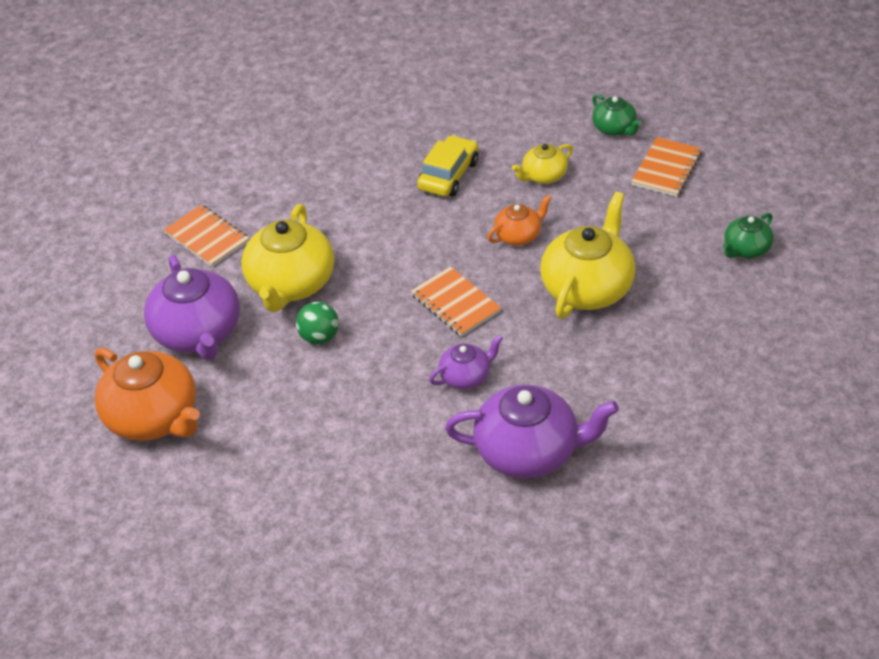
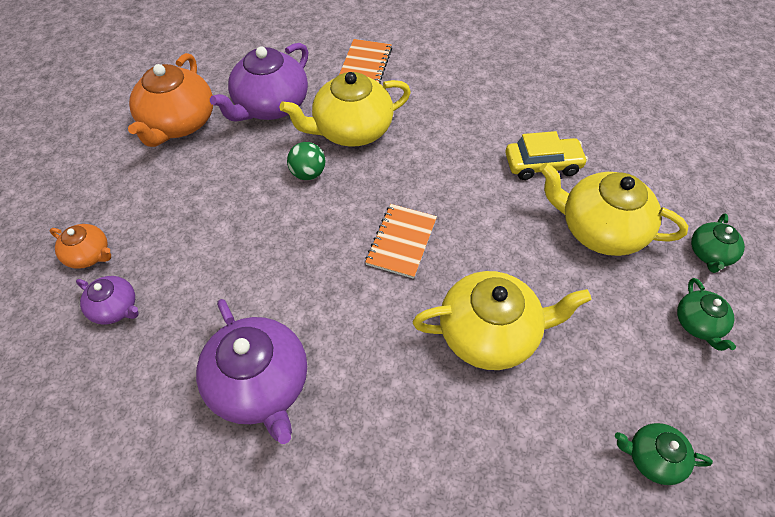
camera: 55 degrees right, 10 degrees up
purple teapot [429,335,503,389] -> purple teapot moved to [76,276,139,325]
orange teapot [487,195,552,246] -> orange teapot moved to [50,224,111,269]
yellow teapot [512,144,573,184] -> yellow teapot [539,163,688,256], size x1.91
orange notebook [631,137,702,197] -> green teapot [677,278,736,351]

